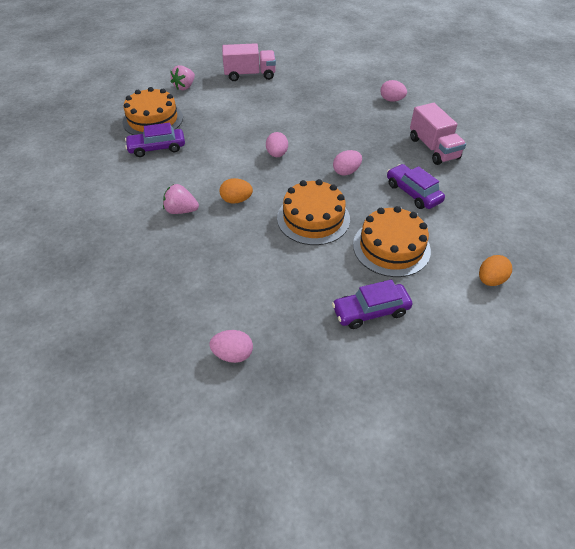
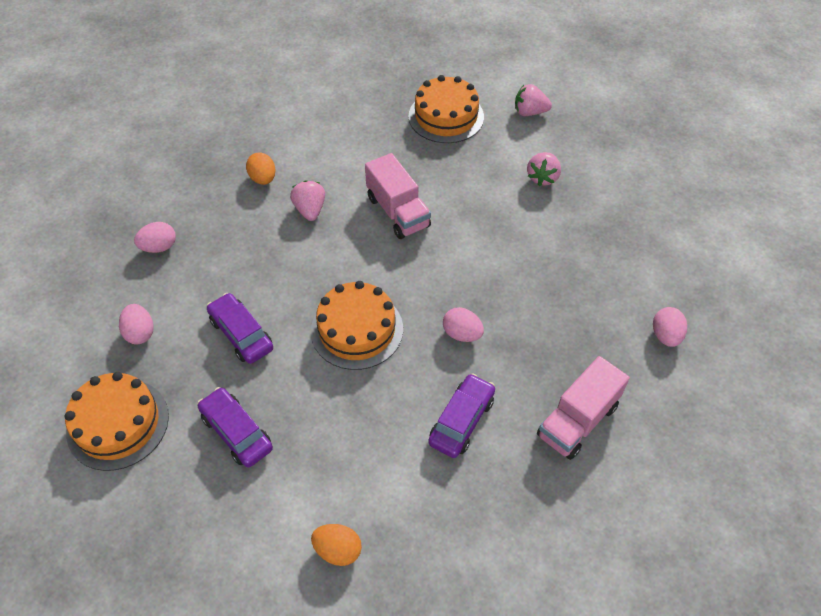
camera: 65 degrees right, 5 degrees up
purple car [125,123,185,157] -> purple car moved to [207,293,273,364]
orange egg [219,178,253,204] -> orange egg moved to [246,152,275,185]
pink truck [222,43,276,81] -> pink truck moved to [365,153,431,239]
pink egg [266,132,288,157] -> pink egg moved to [134,222,176,253]
orange cake [353,206,431,277] -> orange cake moved to [65,372,169,471]
none -> pink strawberry [527,152,561,186]

